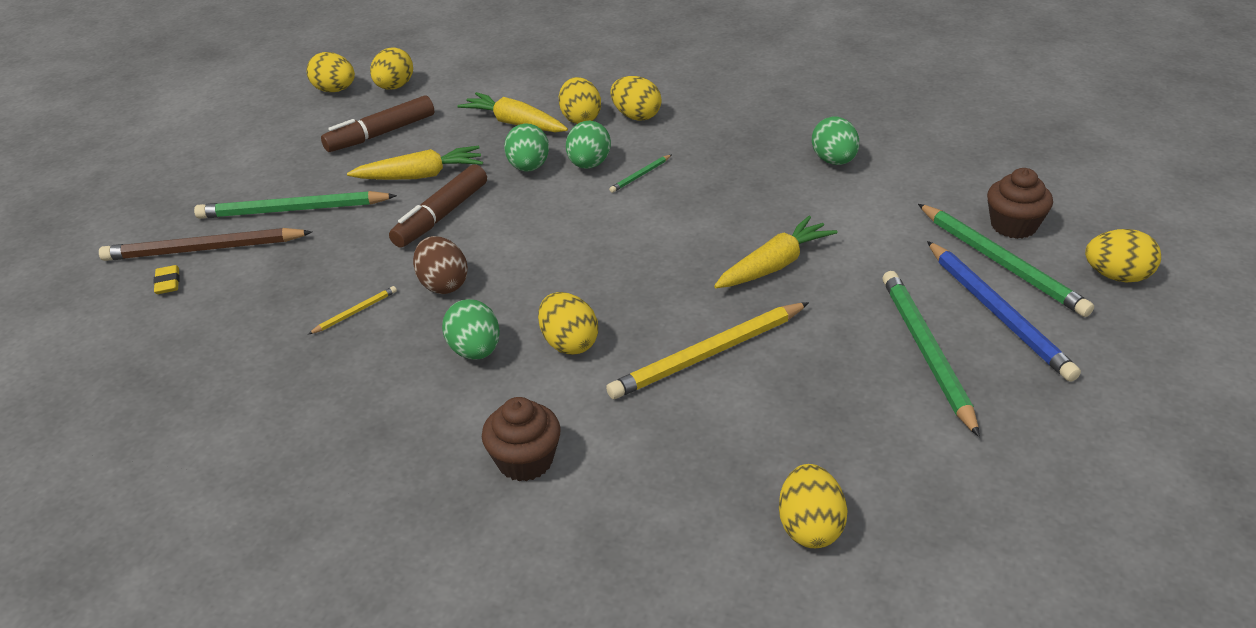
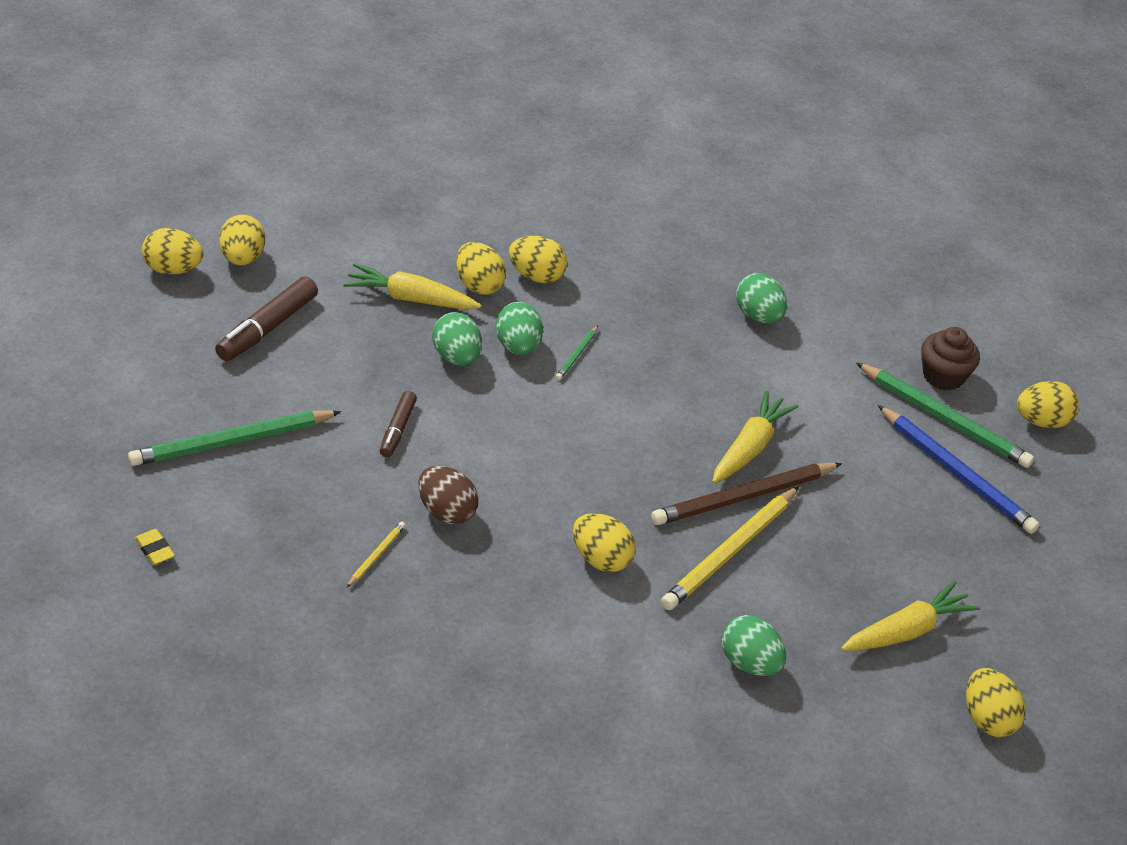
camera: 25 degrees left, 5 degrees up
brown pencil [99,228,312,261] -> brown pencil moved to [651,463,842,525]
yellow carrot [347,146,483,180] -> yellow carrot moved to [841,581,980,651]
brown marker [389,164,487,247] -> brown marker [380,391,417,457], size x0.61
green egg [442,299,500,360] -> green egg moved to [722,615,786,676]
brown cupcake [482,397,561,481] -> none
yellow egg [779,464,848,548] -> yellow egg moved to [966,668,1026,737]
green pencil [883,271,980,437] -> none

